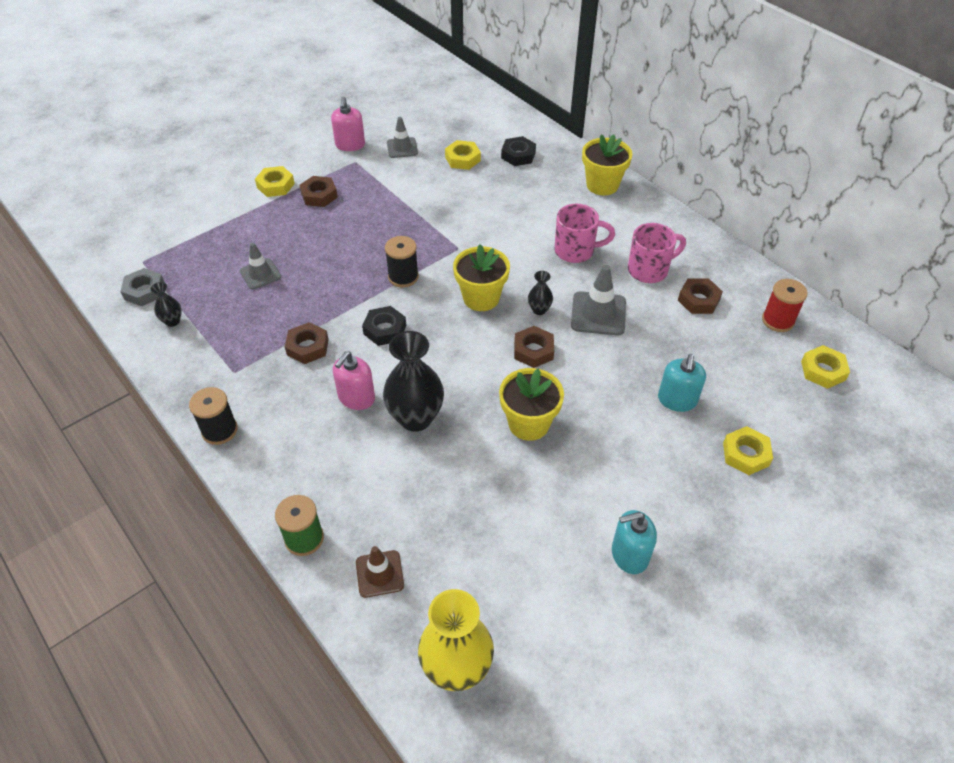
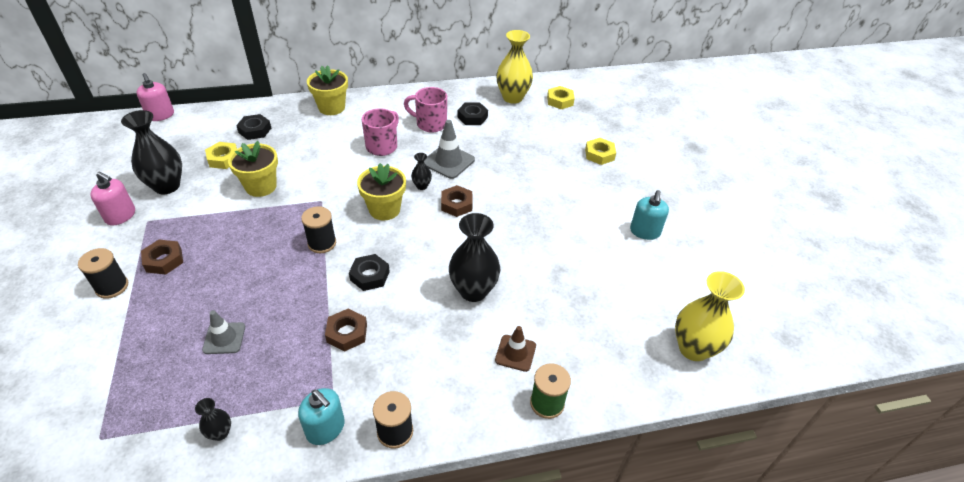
camera: 65 degrees left, 5 degrees down
grey nut [120,268,165,306] -> none
yellow nut [255,166,295,197] -> black spool [78,248,128,299]
pink soap dispenser [333,351,375,410] -> pink soap dispenser moved to [136,73,174,121]
brown traffic cone [356,546,404,598] -> brown traffic cone moved to [495,326,536,372]
grey traffic cone [387,117,418,158] -> black vase [121,110,182,194]
yellow flower pot [499,368,564,441] -> yellow flower pot moved to [228,141,278,197]
pink mug [628,223,686,283] -> pink mug turned 75 degrees counterclockwise [404,87,447,133]
turquoise soap dispenser [658,354,706,412] -> turquoise soap dispenser moved to [298,388,345,445]
brown nut [678,278,723,314] -> black nut [458,103,488,125]
red spool [762,279,808,332] -> yellow vase [496,30,533,104]

